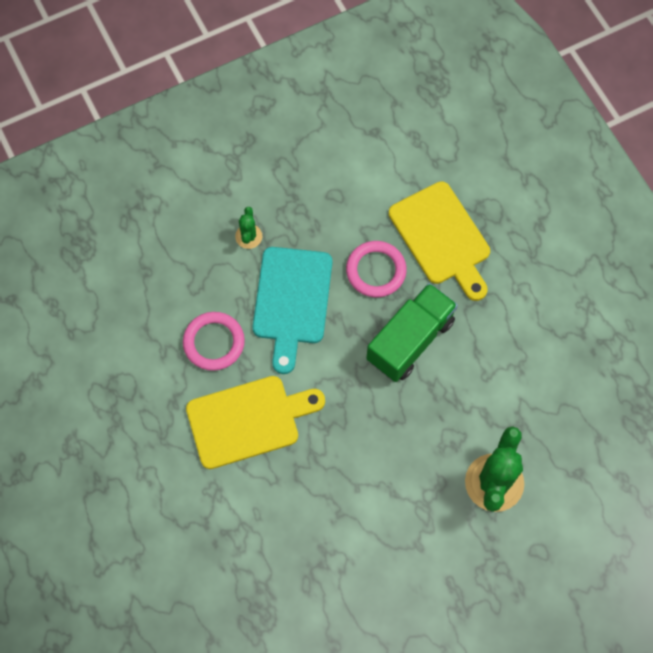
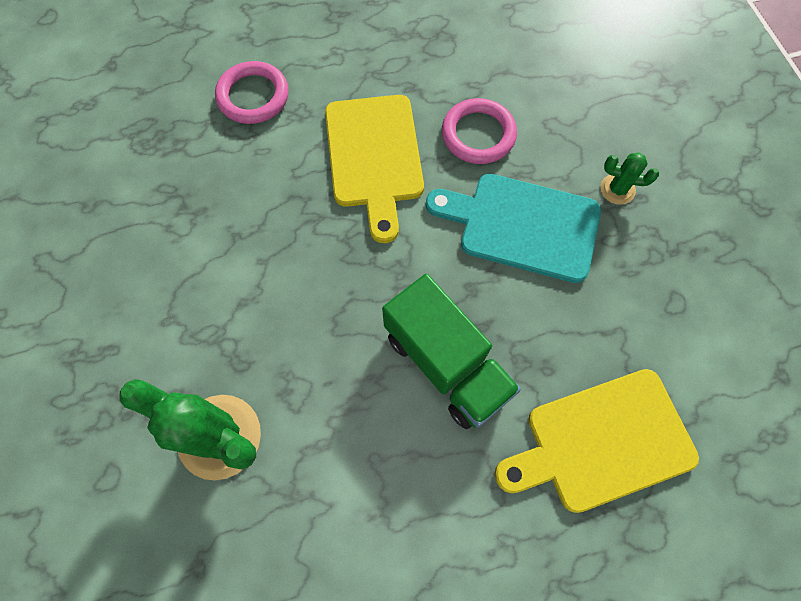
camera: 100 degrees right, 0 degrees up
pink ring [346,241,407,297] -> pink ring moved to [215,61,289,124]

